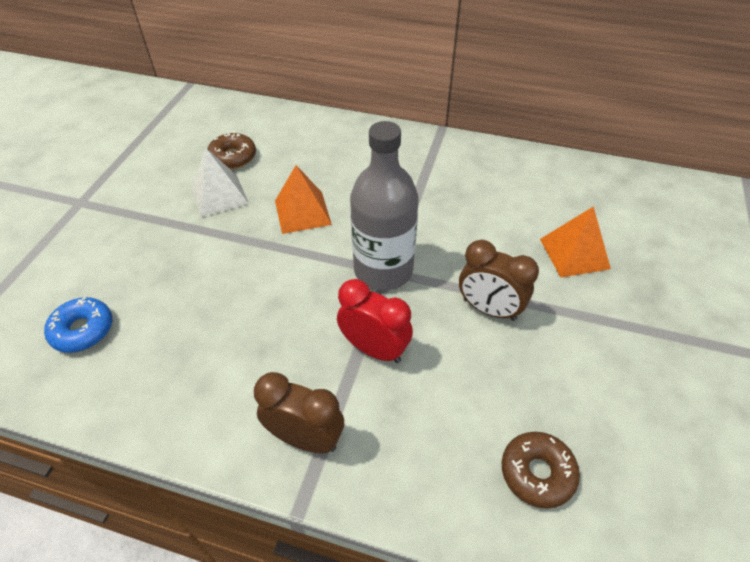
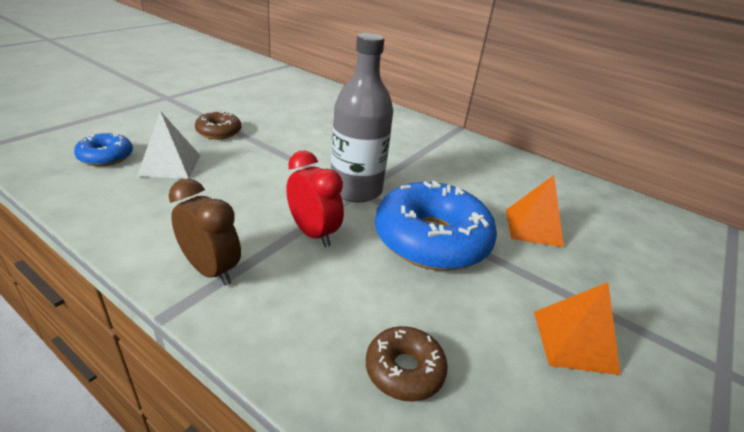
camera: 15 degrees right, 15 degrees down
white pyramid [191,148,249,217] -> white pyramid moved to [137,111,200,179]
brown donut [207,133,256,169] -> brown donut moved to [195,111,241,139]
orange pyramid [275,165,332,234] -> orange pyramid moved to [534,282,620,375]
brown clock [459,240,539,321] -> blue donut [375,181,497,270]

